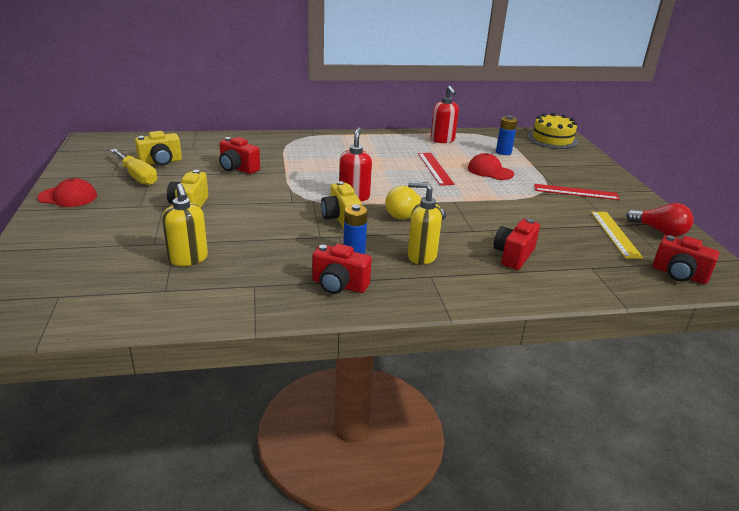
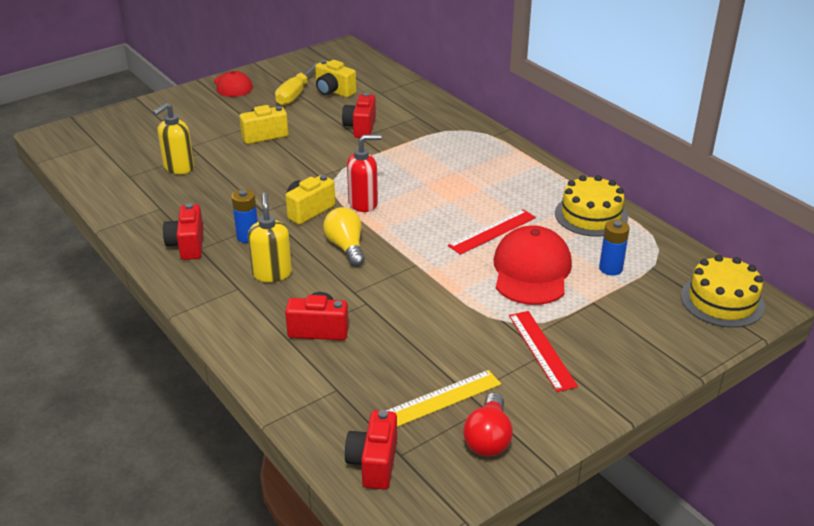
camera: 65 degrees right, 5 degrees up
red soap dispenser [430,86,459,143] -> yellow cake [555,175,628,237]
red cap [468,153,514,180] -> red cap [493,225,572,305], size x1.65

